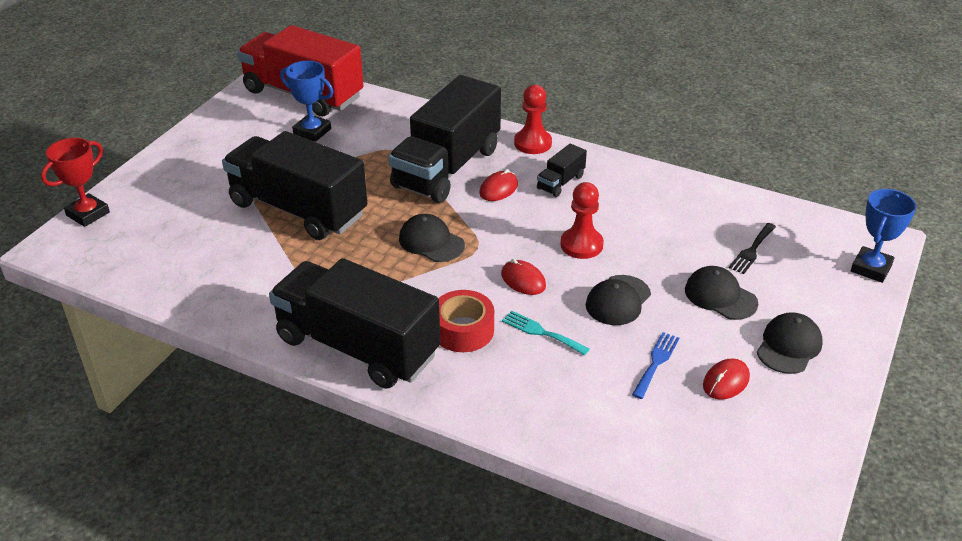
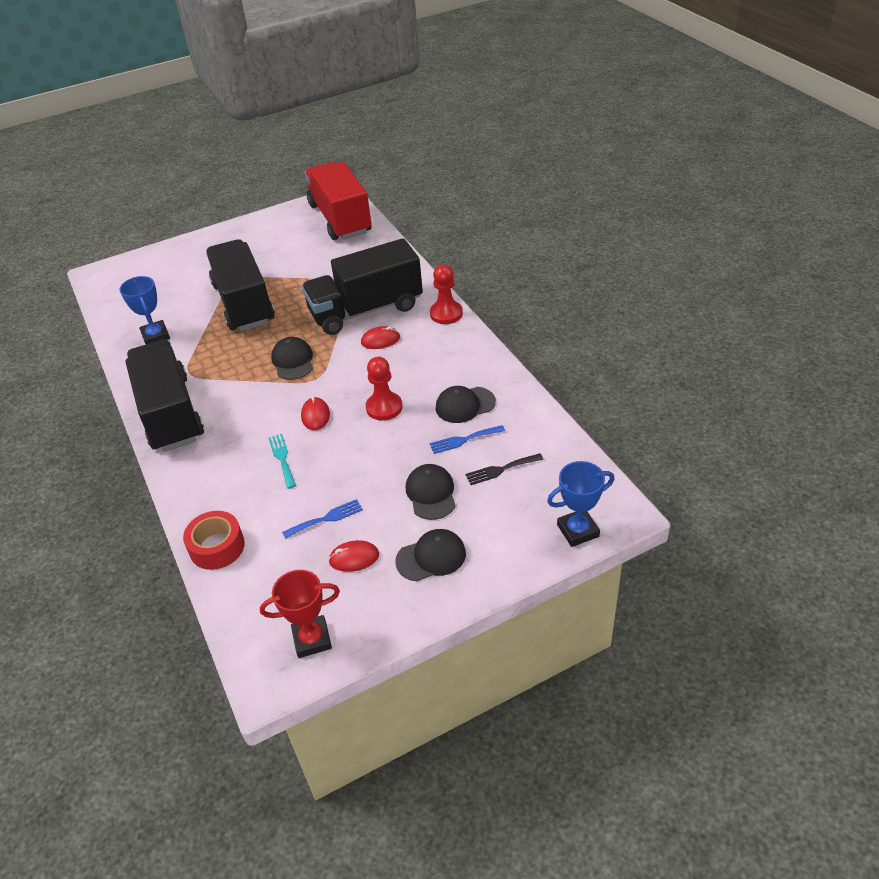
camera: 40 degrees right, 5 degrees up
red trophy [41,138,110,227] -> red trophy moved to [260,570,340,658]
blue trophy [280,61,333,142] -> blue trophy moved to [120,276,170,344]
red tape [438,290,494,352] -> red tape moved to [183,511,245,570]
black truck [537,143,587,197] -> none
black cap [586,275,651,325] -> black cap moved to [436,386,496,423]
none -> blue fork [429,425,505,454]

